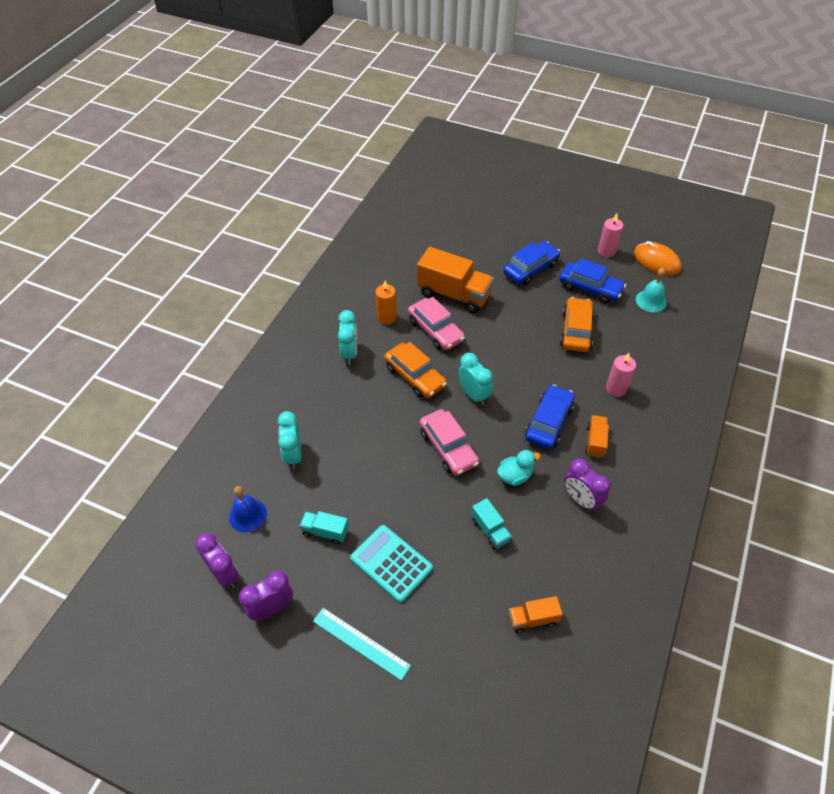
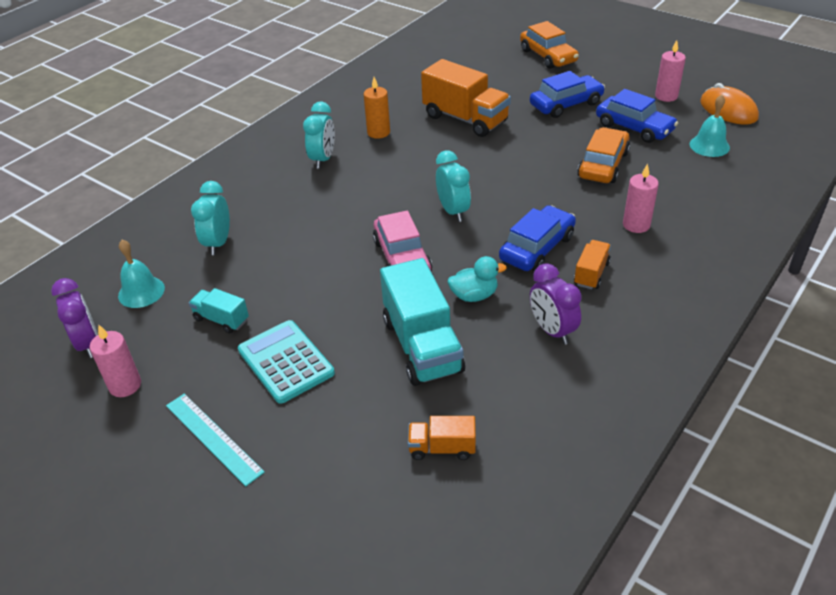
camera: 15 degrees right, 10 degrees down
blue bell [229,486,267,533] -> turquoise bell [118,239,165,308]
purple clock [239,571,293,620] -> pink candle [90,324,141,397]
orange car [384,342,447,398] -> orange car moved to [520,21,579,69]
pink car [408,297,465,350] -> none
turquoise truck [471,498,512,550] -> turquoise truck [380,258,465,386], size x1.99

